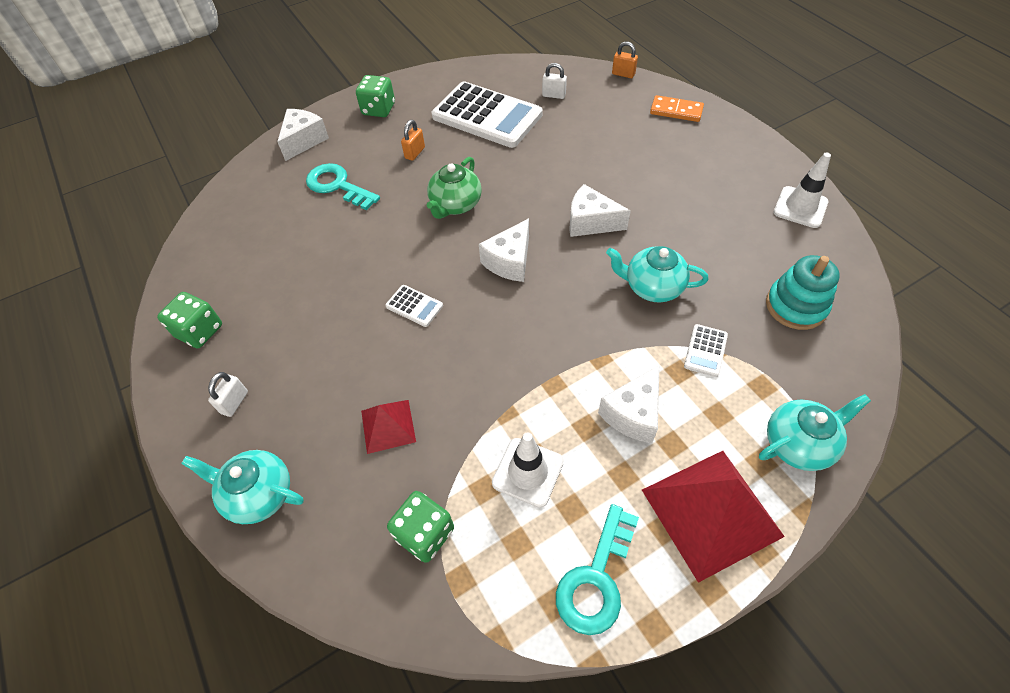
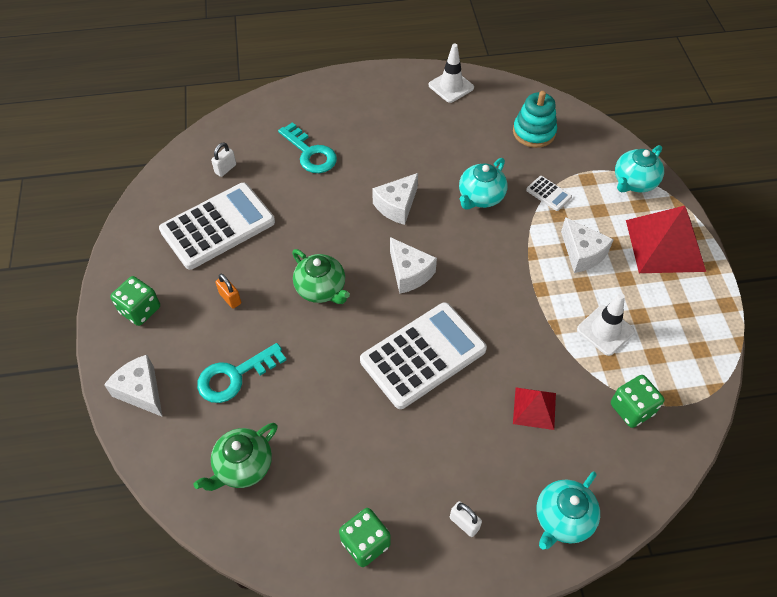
camera: 70 degrees left, 0 degrees up
white calculator [385,285,443,327] -> white calculator [360,302,487,409], size x2.43
turquoise key [556,504,639,635] -> turquoise key moved to [278,122,337,173]
orange padlock [612,41,638,78] -> none
orange domino [650,95,704,122] -> none
turquoise teapot [759,394,871,471] -> turquoise teapot turned 135 degrees counterclockwise [615,145,664,192]
none -> green teapot [193,423,278,491]

